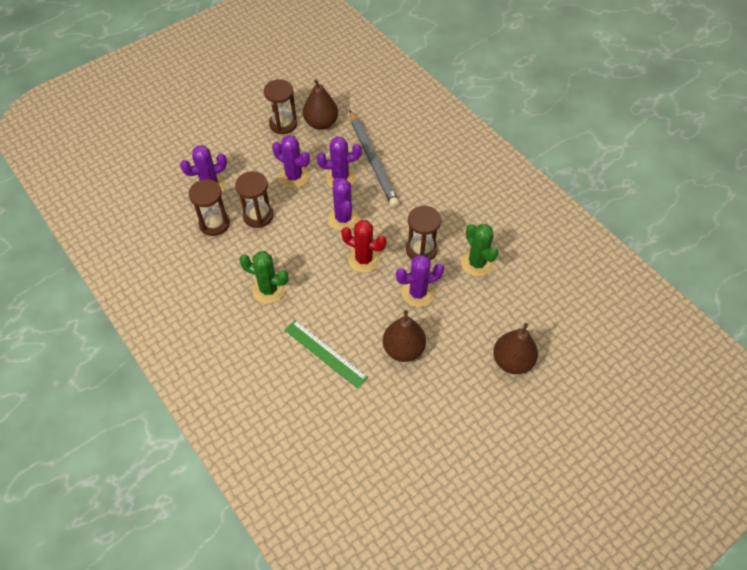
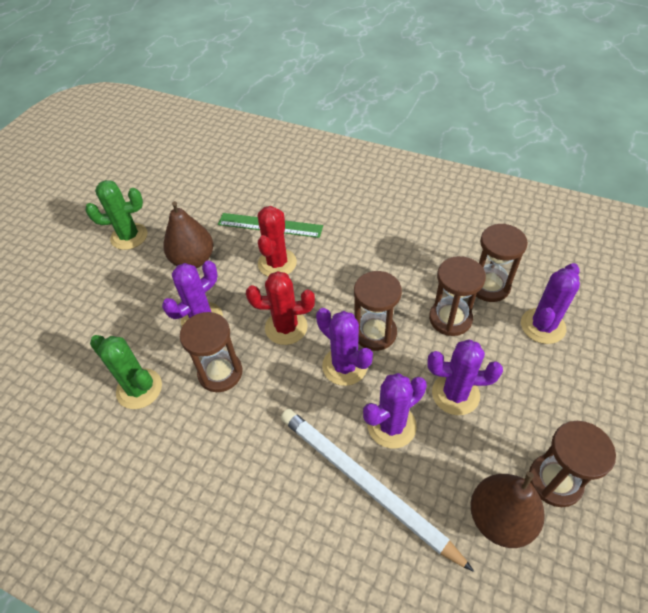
camera: 155 degrees right, 5 degrees down
green cactus [239,251,289,304] -> green cactus moved to [85,180,148,250]
grey pencil [350,110,399,208] -> white pencil [281,409,474,572]
brown pear [493,323,538,374] -> none
none -> red cactus [258,206,297,276]
none -> brown hourglass [354,271,402,351]

